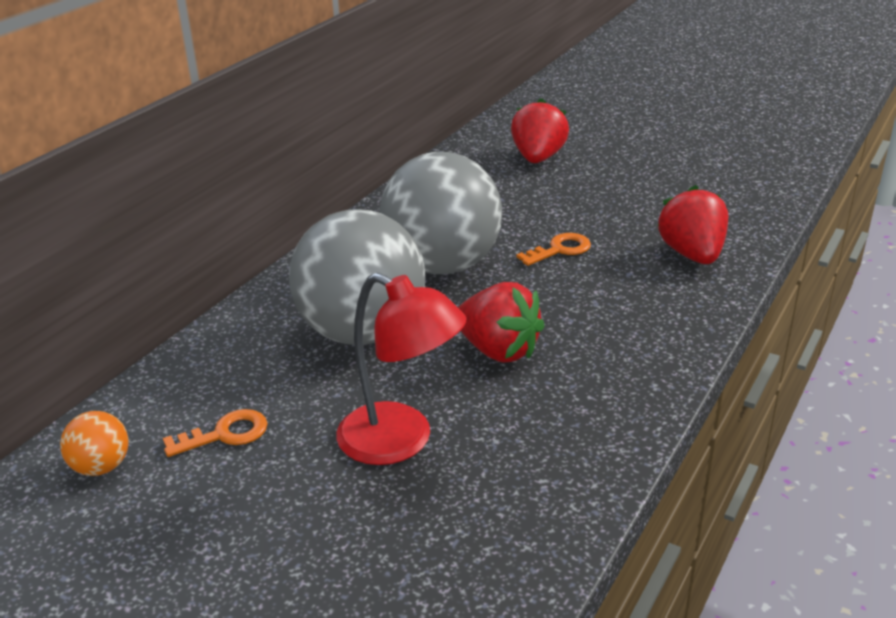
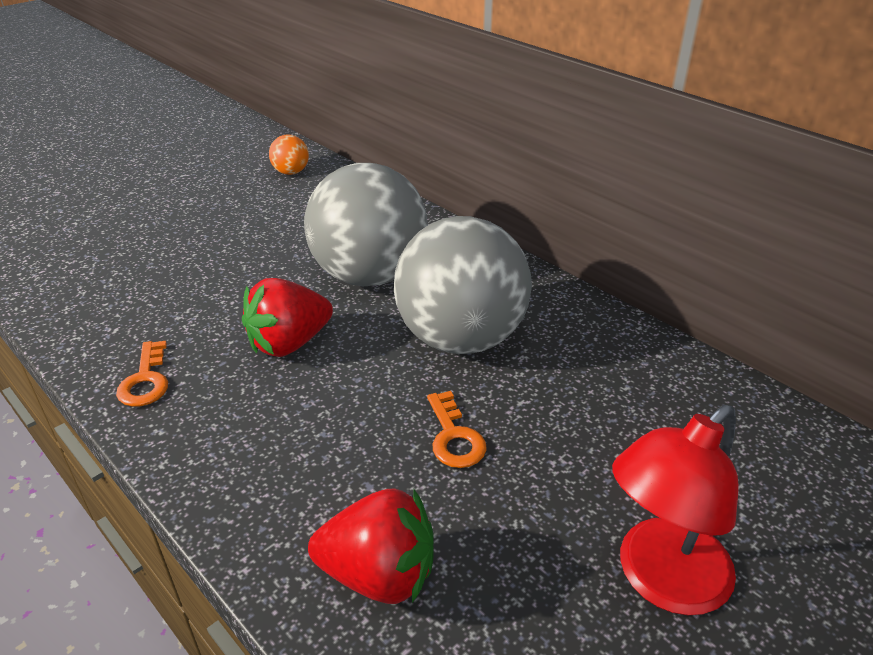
camera: 105 degrees right, 5 degrees up
orange key [163,409,268,457] -> orange key moved to [116,341,168,407]
red lamp [336,273,467,465] -> red lamp moved to [612,405,739,615]
red strawberry [511,98,569,163] -> none

